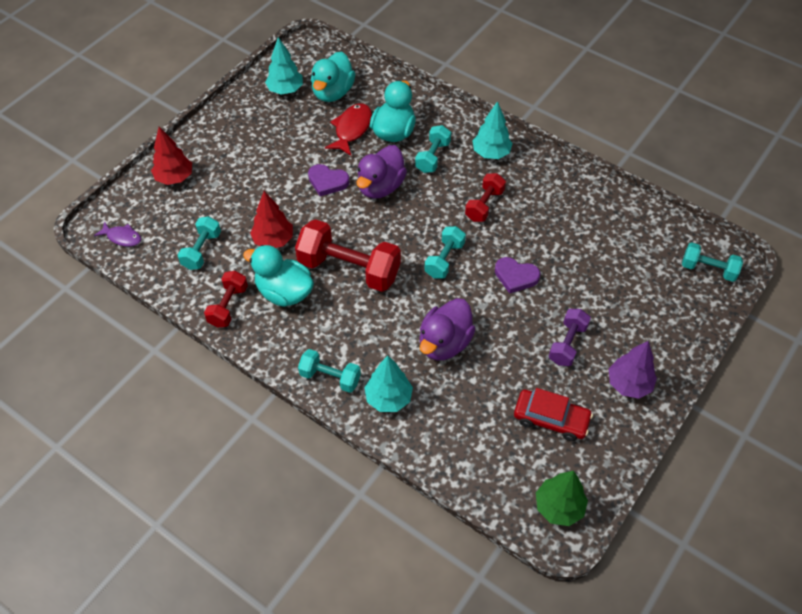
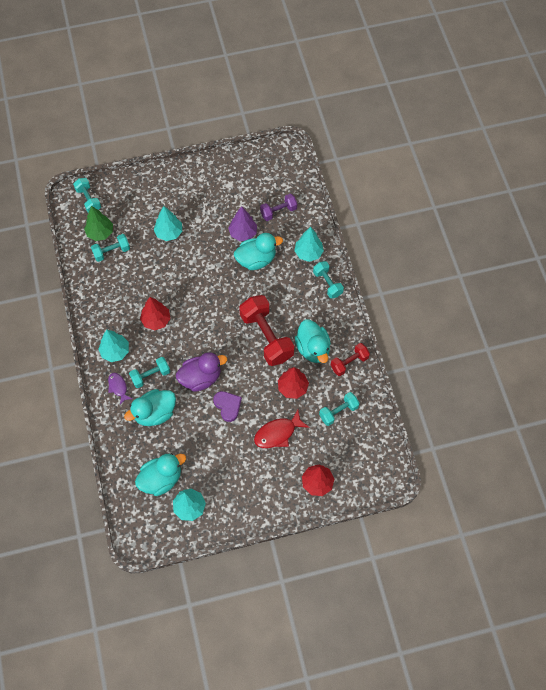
camera: 140 degrees left, 10 degrees up
purple fish [94,221,141,247] -> purple fish moved to [108,373,132,405]
red fish [325,103,372,156] -> red fish moved to [254,409,309,448]
purple duck [420,298,475,360] -> turquoise duck [234,233,283,270]
turquoise dumbbell [424,226,466,279] -> turquoise dumbbell moved to [91,234,130,262]
red dumbbell [465,173,506,222] -> red tree [140,297,170,330]
purple heart [495,257,540,294] -> none
red car [514,388,593,441] -> none
green tree [536,471,588,526] -> green tree moved to [84,206,113,241]
purple dumbbell [549,309,591,366] -> purple dumbbell moved to [260,194,297,221]
purple tree [609,341,657,399] -> purple tree moved to [228,206,257,241]
none -> turquoise tree [153,206,182,241]

